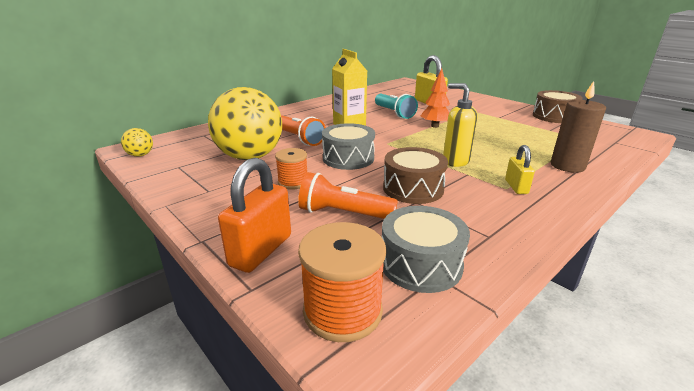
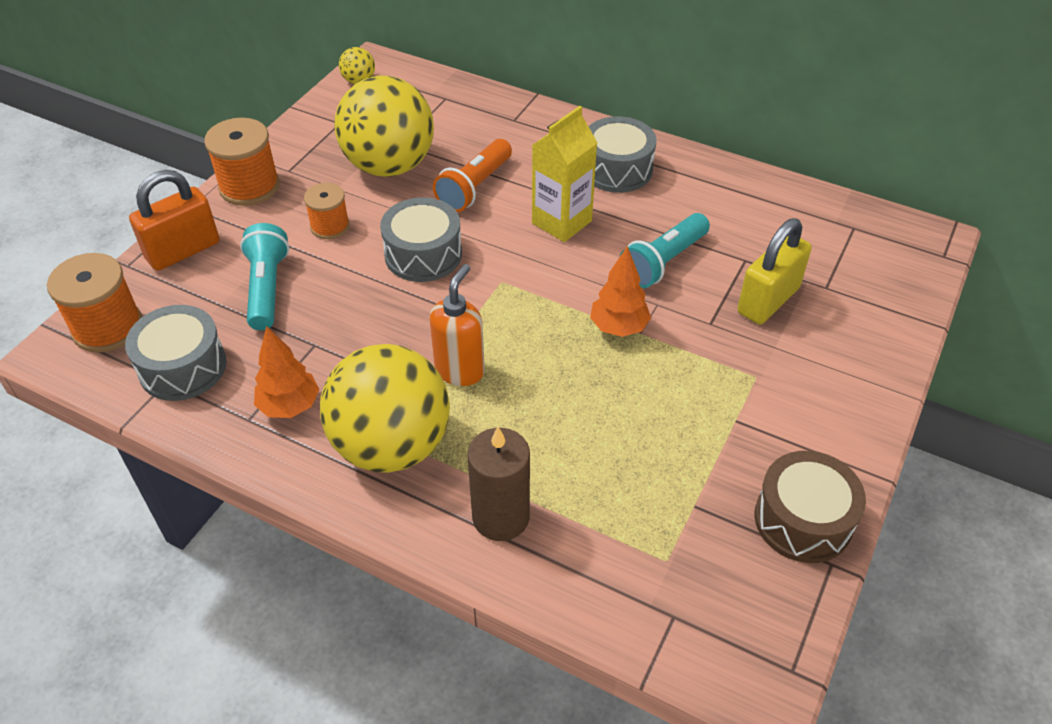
camera: 70 degrees right, 20 degrees up
orange padlock [218,158,291,273] -> orange padlock turned 45 degrees counterclockwise [129,170,219,271]
orange flashlight [298,172,398,219] -> turquoise flashlight [240,223,289,330]
brown drum [383,147,448,204] -> none
yellow soap dispenser [443,83,477,167] -> orange soap dispenser [429,264,485,386]
yellow padlock [505,145,535,194] -> yellow ball [320,344,450,473]
none -> orange spool [204,118,280,206]
none -> orange tree [254,326,319,418]
none -> grey drum [588,116,656,193]

